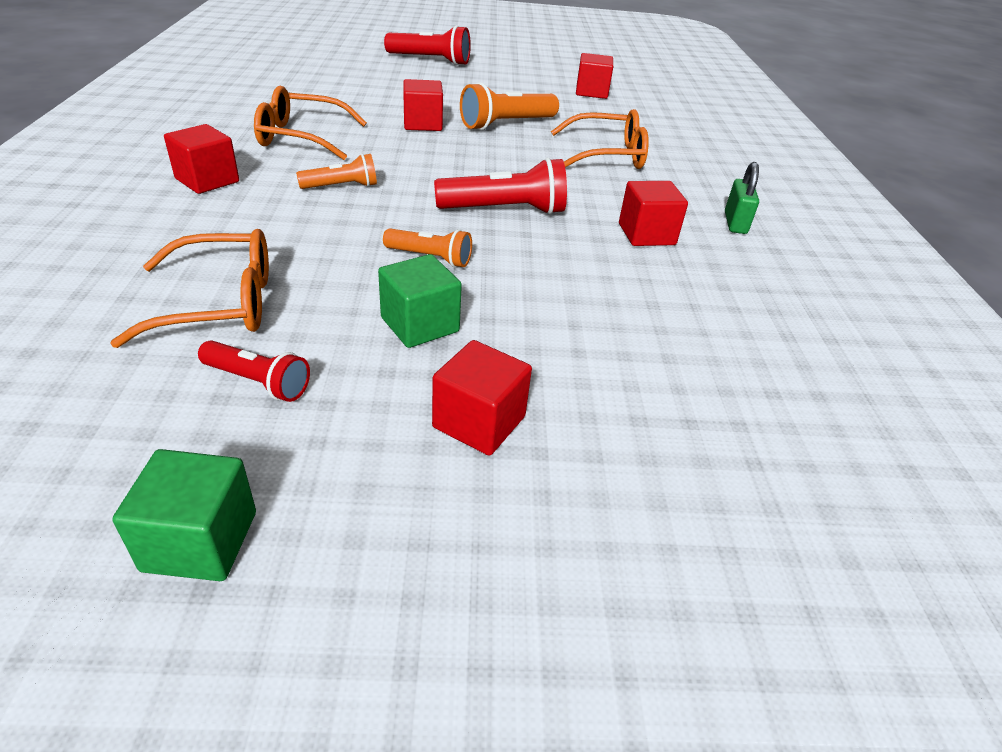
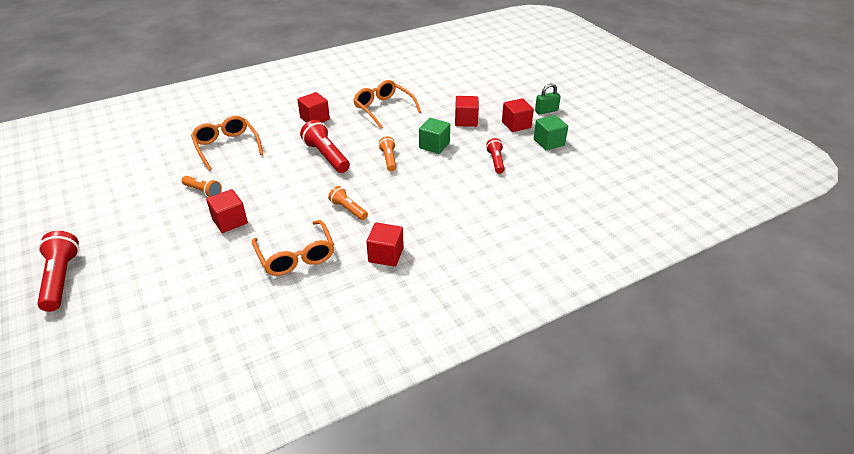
camera: 115 degrees left, 0 degrees up
orange glasses [111,229,269,348] -> orange glasses moved to [353,80,421,129]
orange flashlight [460,82,559,130] -> orange flashlight [182,176,222,197], size x0.60
red cube [576,53,613,99] -> red cube moved to [502,98,534,132]
green padlock [725,162,759,234] -> green padlock moved to [535,83,561,115]

